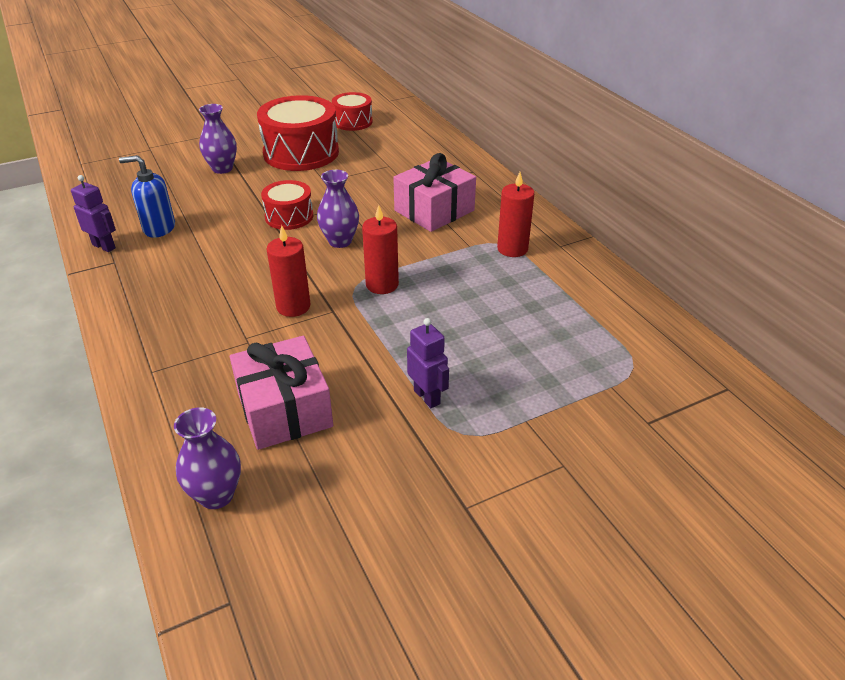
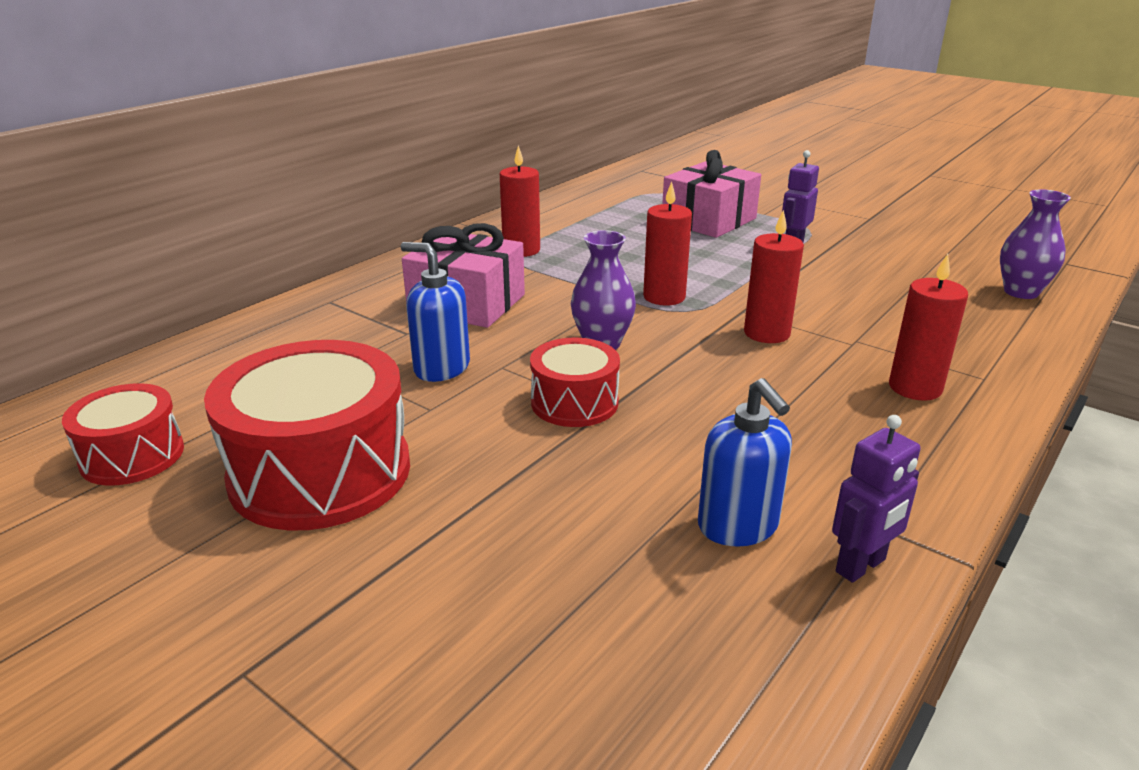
camera: 115 degrees left, 10 degrees down
purple robot [71,175,116,252] -> purple robot turned 135 degrees counterclockwise [832,415,921,583]
purple vase [199,104,237,174] -> none
pink gift [230,336,333,450] -> pink gift moved to [662,150,761,238]
none -> blue soap dispenser [401,242,470,382]
none -> red candle [889,254,968,401]

